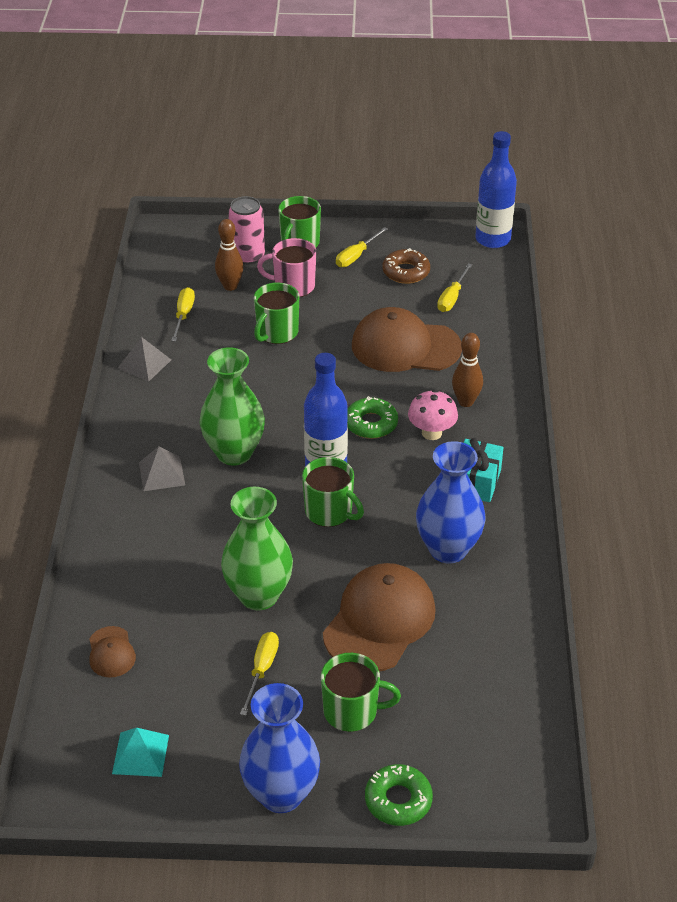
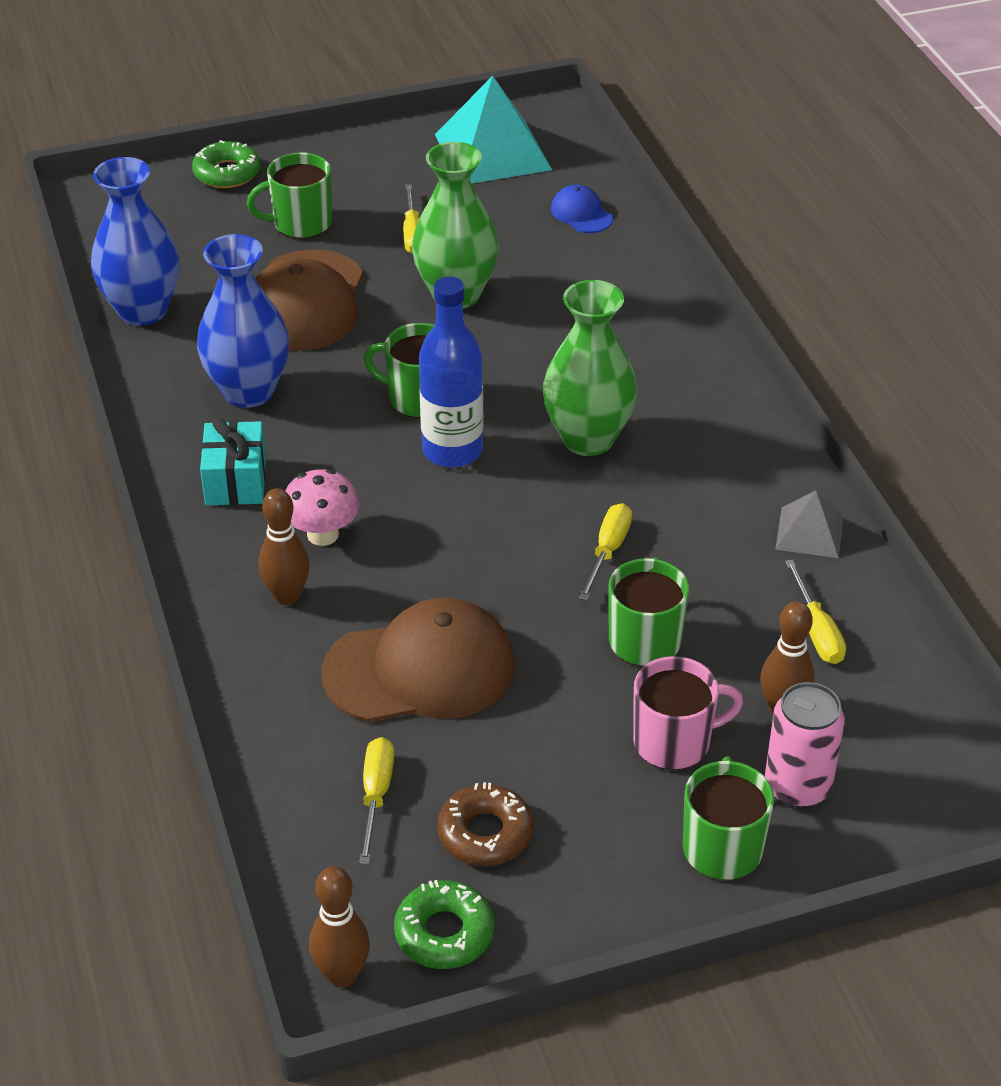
camera: 160 degrees right, 0 degrees up
brown cap [89,626,136,678] -> blue cap [551,185,613,233]
turquoise pyramid [112,728,169,777] -> turquoise pyramid [435,76,552,184], size x1.89
grey pyramid [139,446,185,491] -> none
blue vase [239,683,320,813] -> blue vase moved to [91,157,180,326]
yellow screwdriver [336,227,388,267] -> yellow screwdriver moved to [579,503,632,601]
green donut [347,396,398,439] -> green donut moved to [394,880,494,969]
blue bottle [475,131,517,248] -> brown bowling pin [309,866,370,987]

